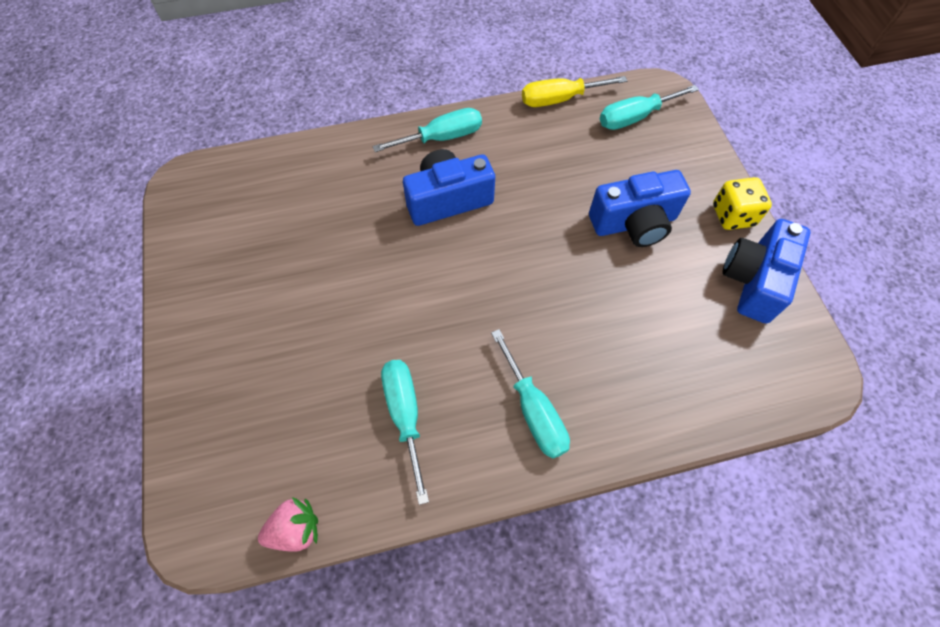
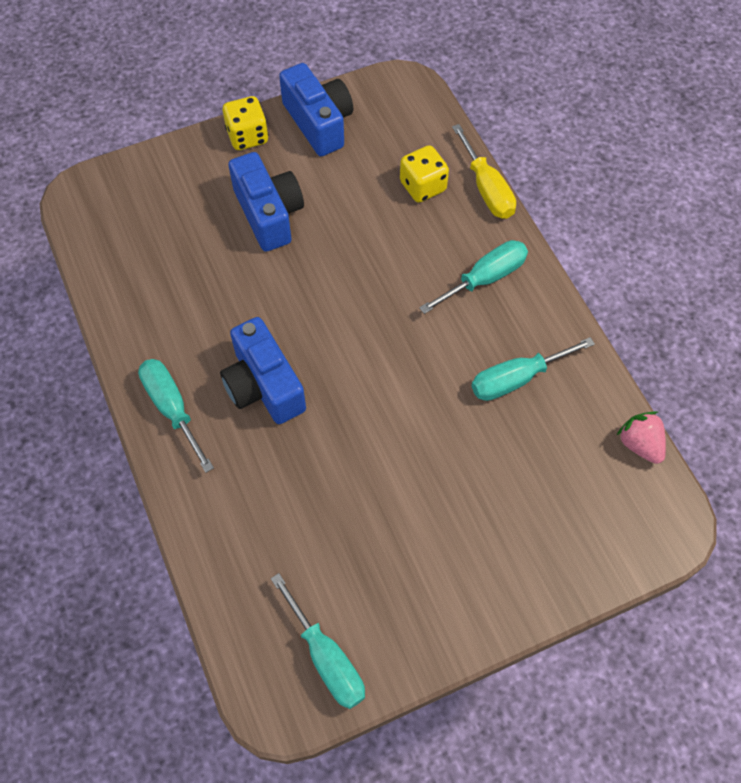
camera: 100 degrees left, 0 degrees up
yellow screwdriver [522,76,627,107] -> yellow screwdriver moved to [452,124,516,219]
turquoise screwdriver [600,85,699,130] -> turquoise screwdriver moved to [271,573,365,709]
blue camera [722,219,810,324] -> blue camera turned 135 degrees counterclockwise [279,63,353,156]
none -> yellow dice [400,145,449,203]

